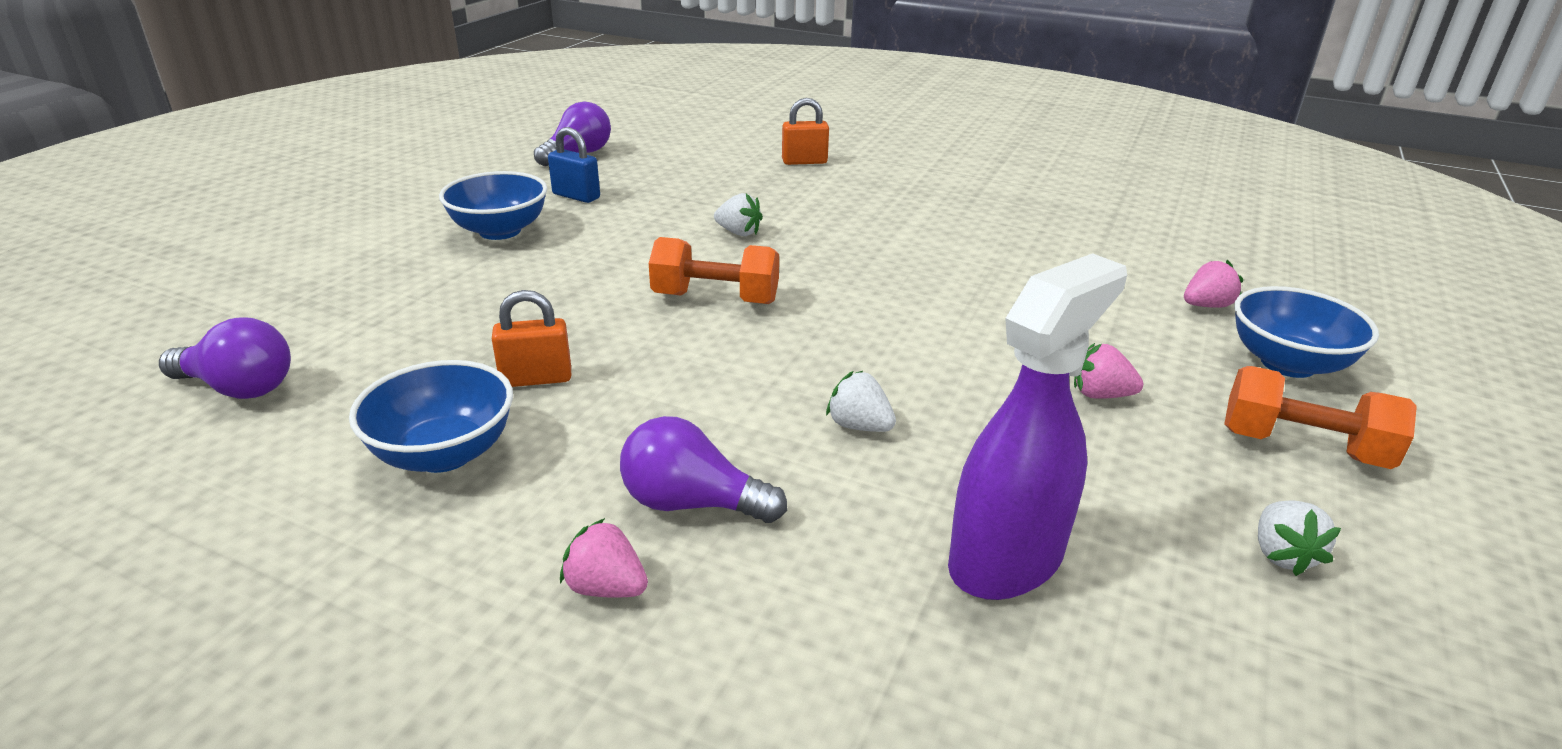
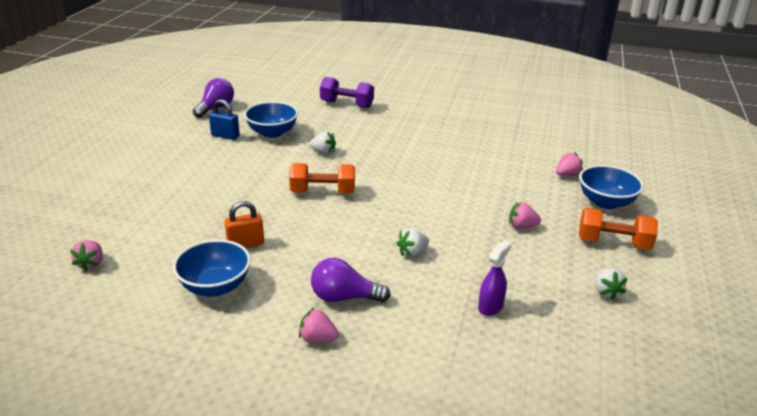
camera: 10 degrees left, 0 degrees up
purple light bulb [159,317,291,399] -> pink strawberry [70,240,103,271]
blue bowl [439,171,547,240] -> blue bowl moved to [244,101,298,138]
orange padlock [782,98,829,165] -> purple dumbbell [320,77,374,108]
white strawberry [826,371,896,432] -> white strawberry turned 60 degrees counterclockwise [397,228,429,257]
purple spray bottle [948,253,1127,600] -> purple spray bottle [478,240,512,316], size x0.52

